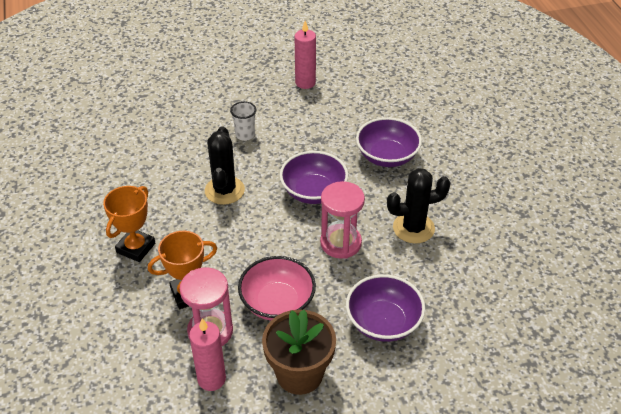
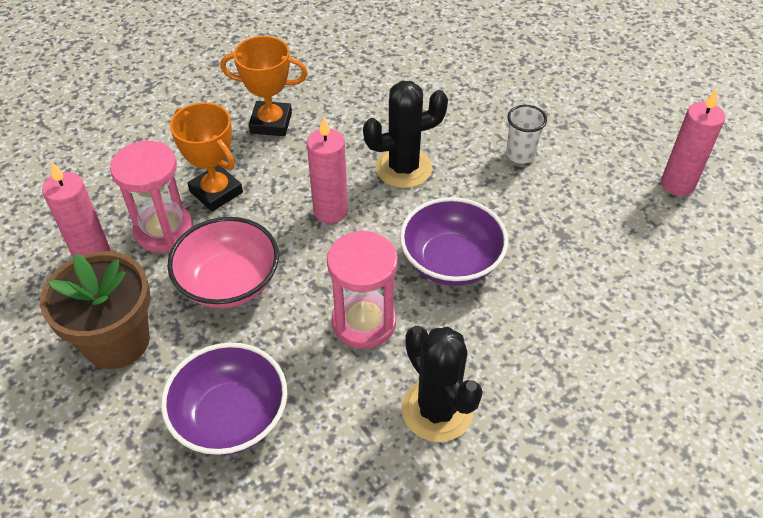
camera: 70 degrees right, 5 degrees up
purple bowl [356,117,422,167] -> none
none -> pink candle [307,117,348,224]

